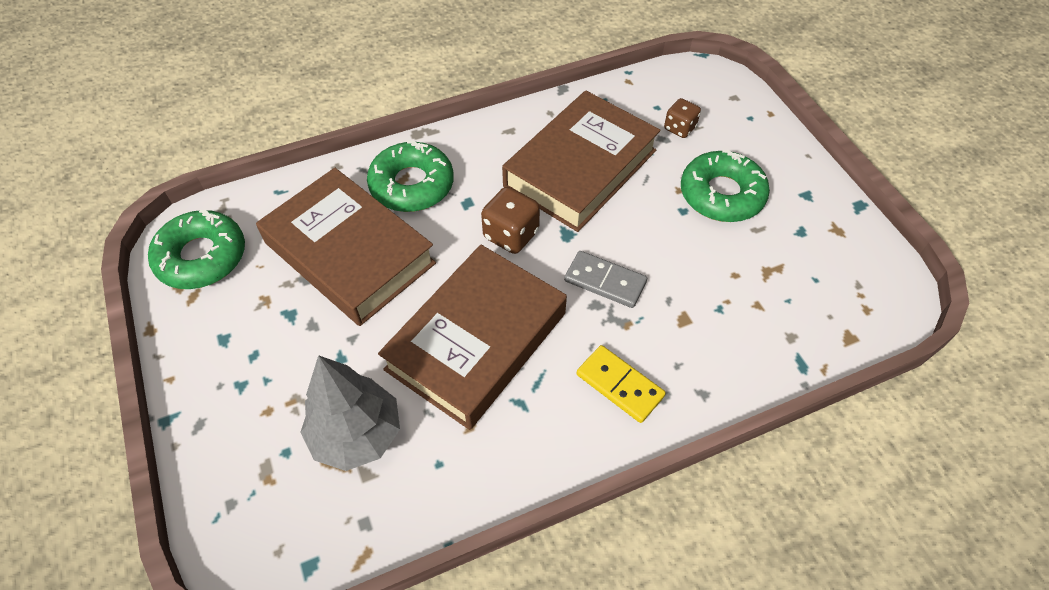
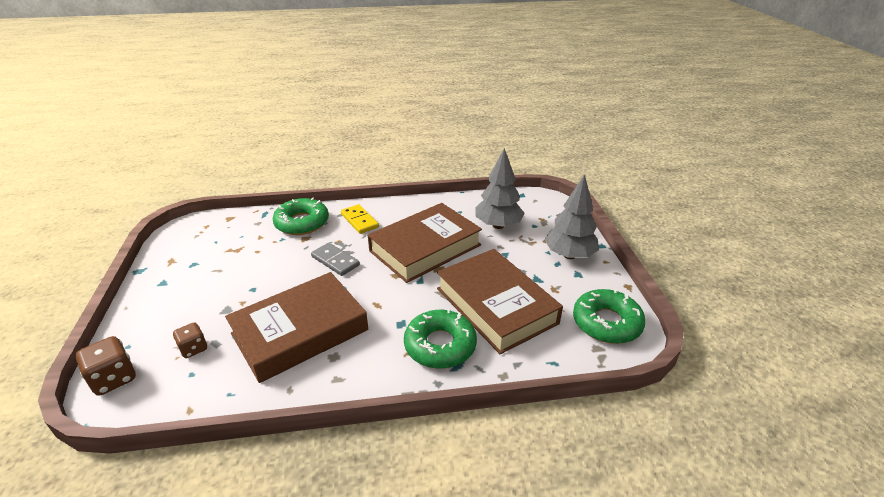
camera: 165 degrees left, 20 degrees down
brown dice [481,187,540,254] -> brown dice moved to [76,336,136,396]
green donut [681,149,770,222] -> green donut moved to [273,198,329,235]
none -> grey tree [544,174,599,259]

